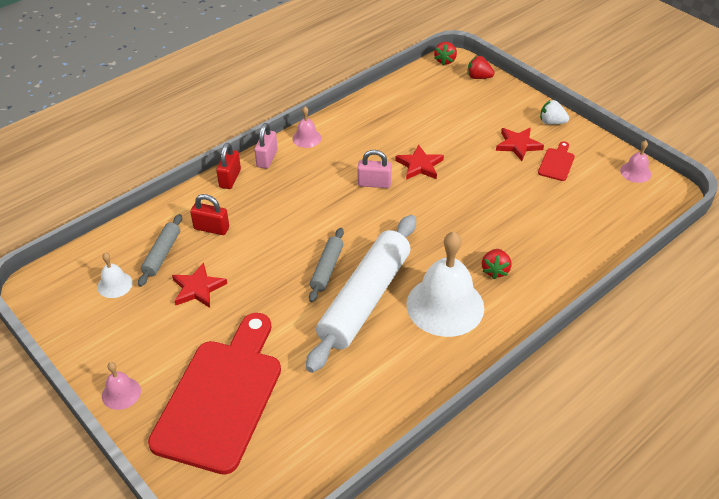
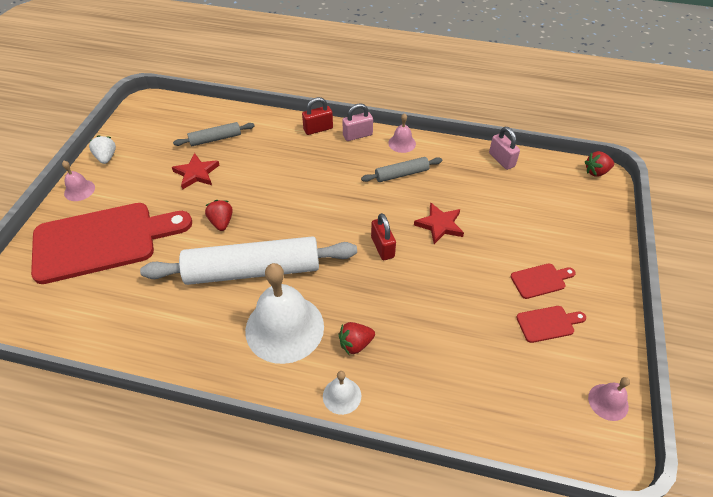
camera: 55 degrees right, 5 degrees up
white bell [97,253,133,298] -> white bell moved to [323,371,361,415]
red padlock [190,194,229,235] -> red padlock moved to [371,213,396,260]
grey rolling pin [309,228,344,302] -> grey rolling pin moved to [361,157,442,182]
pink padlock [358,150,392,188] -> pink padlock moved to [489,127,520,170]
red strawberry [467,56,495,79] -> red strawberry moved to [205,200,233,231]
red star [496,128,544,161] -> red cutting board [511,263,576,299]
white strawberry [540,100,569,125] -> white strawberry moved to [89,135,116,164]

